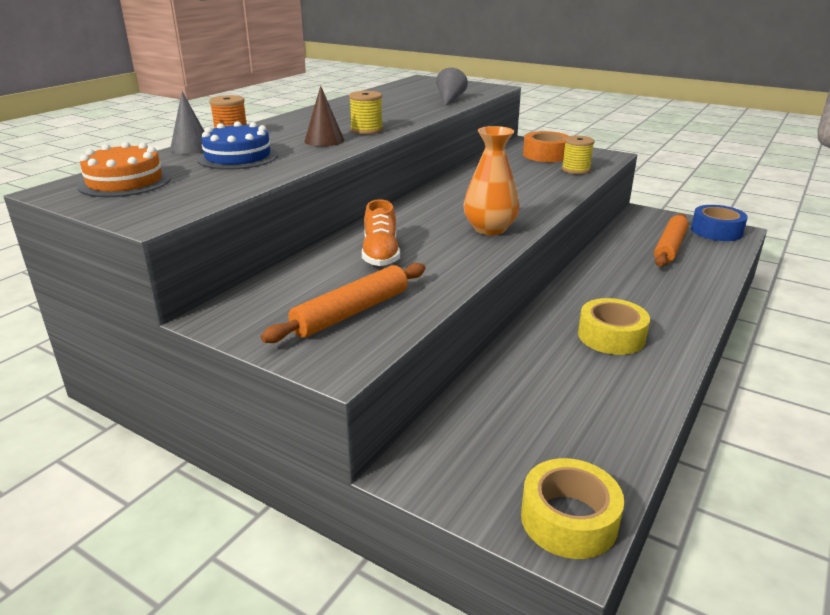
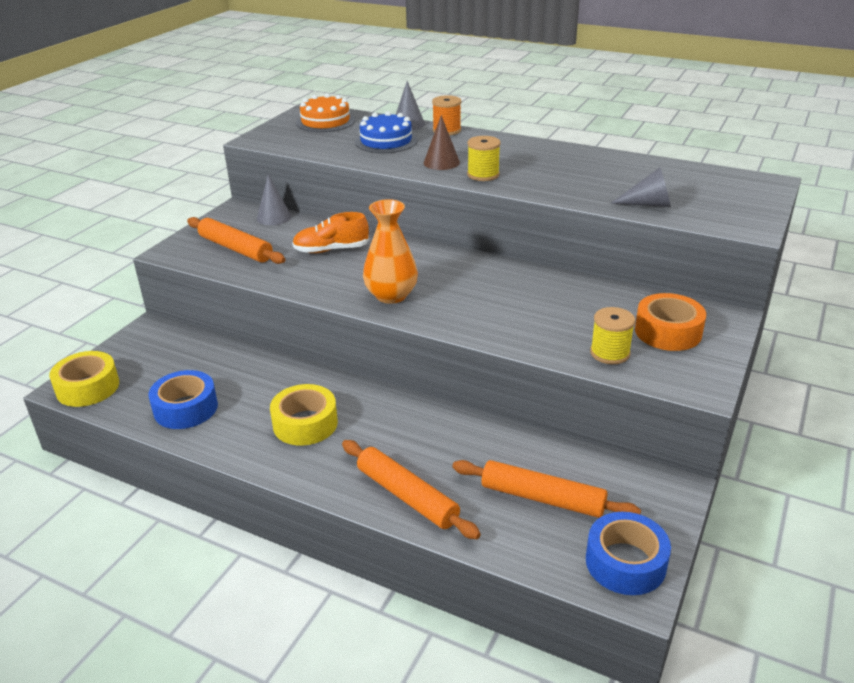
camera: 85 degrees right, 5 degrees up
none -> blue tape [148,370,218,429]
none -> grey cone [257,175,291,225]
none -> orange rolling pin [342,440,481,539]

